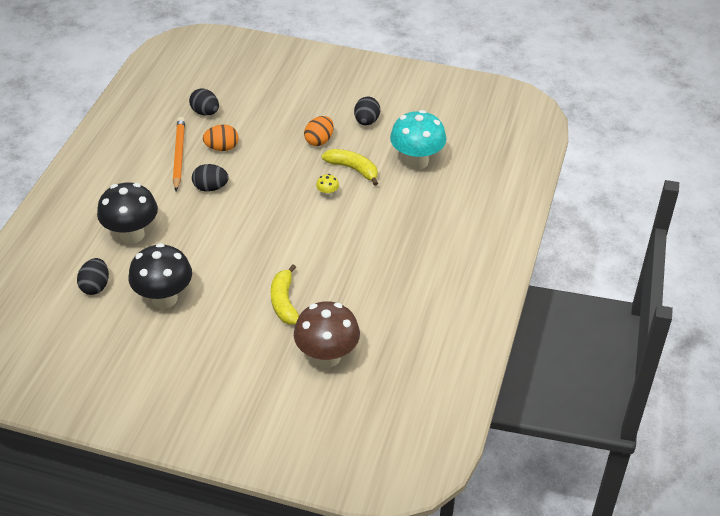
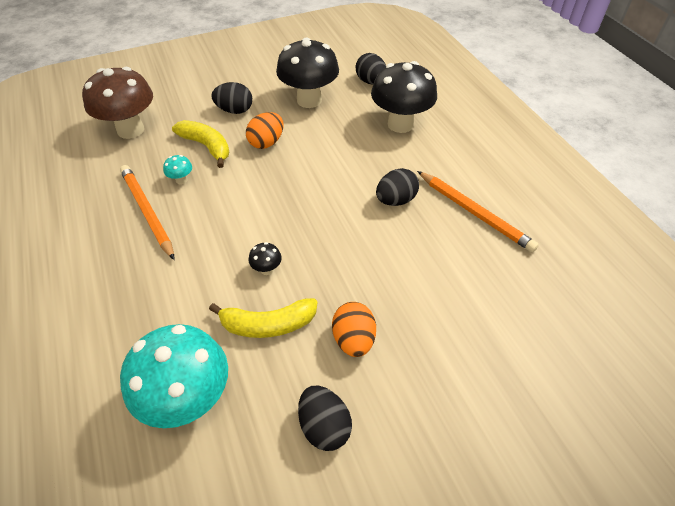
camera: 140 degrees right, 5 degrees up
black egg [189,88,219,116] -> black egg moved to [212,82,252,114]
orange egg [203,125,239,151] -> orange egg moved to [246,112,283,149]
yellow mushroom [316,174,339,198] -> black mushroom [248,242,282,275]
none -> orange pencil [120,165,175,260]
none -> turquoise mushroom [163,155,192,185]

